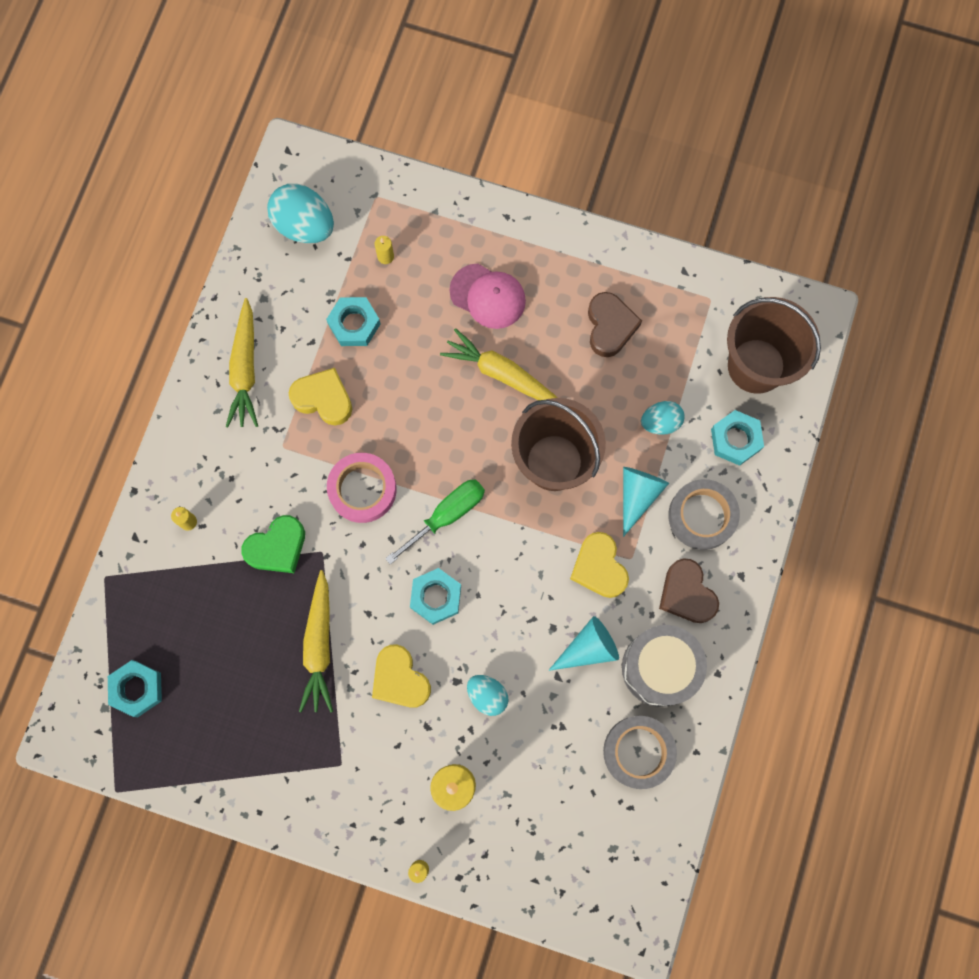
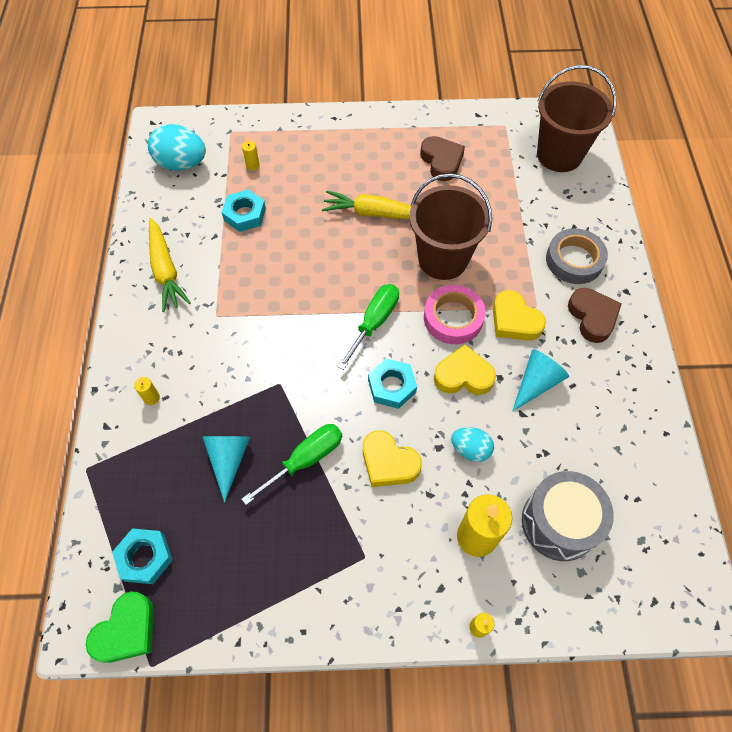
camera: 20 degrees left, 15 degrees down
green heart [241,515,305,573] -> green heart moved to [86,591,154,663]
yellow heart [289,368,352,425] -> yellow heart moved to [434,344,496,395]
yellow carrot [299,570,333,713] -> green screwdriver [241,424,342,505]
pink tape [327,453,397,523] -> pink tape moved to [424,285,486,344]
pink cap [449,264,526,329] -> none
grey tape [603,716,677,789] -> none
grey drum [622,625,707,707] -> grey drum moved to [522,471,614,561]
turquoise cone [623,467,669,537] -> turquoise cone moved to [202,436,250,503]
turquoise egg [641,401,685,435] -> none
brown heart [659,558,719,623] -> brown heart turned 150 degrees counterclockwise [568,288,622,343]
turquoise nut [711,410,764,466] -> none

